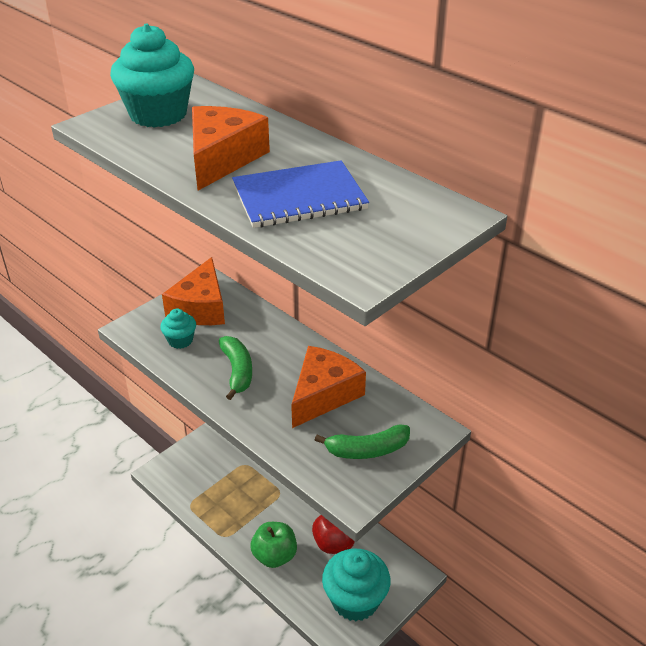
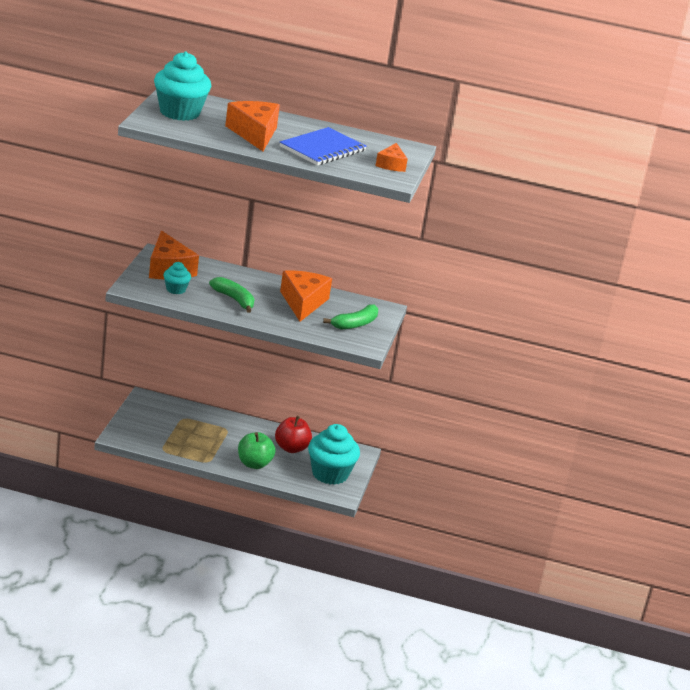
camera: 35 degrees left, 10 degrees down
none -> orange cheese [376,143,408,172]

